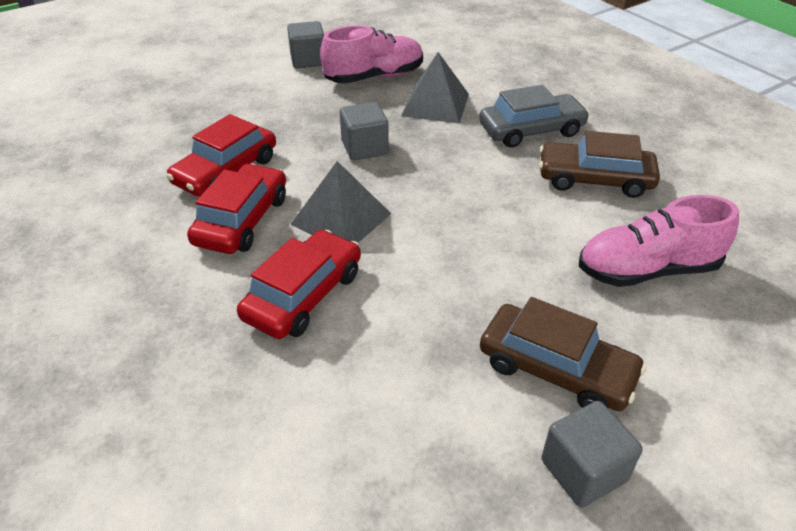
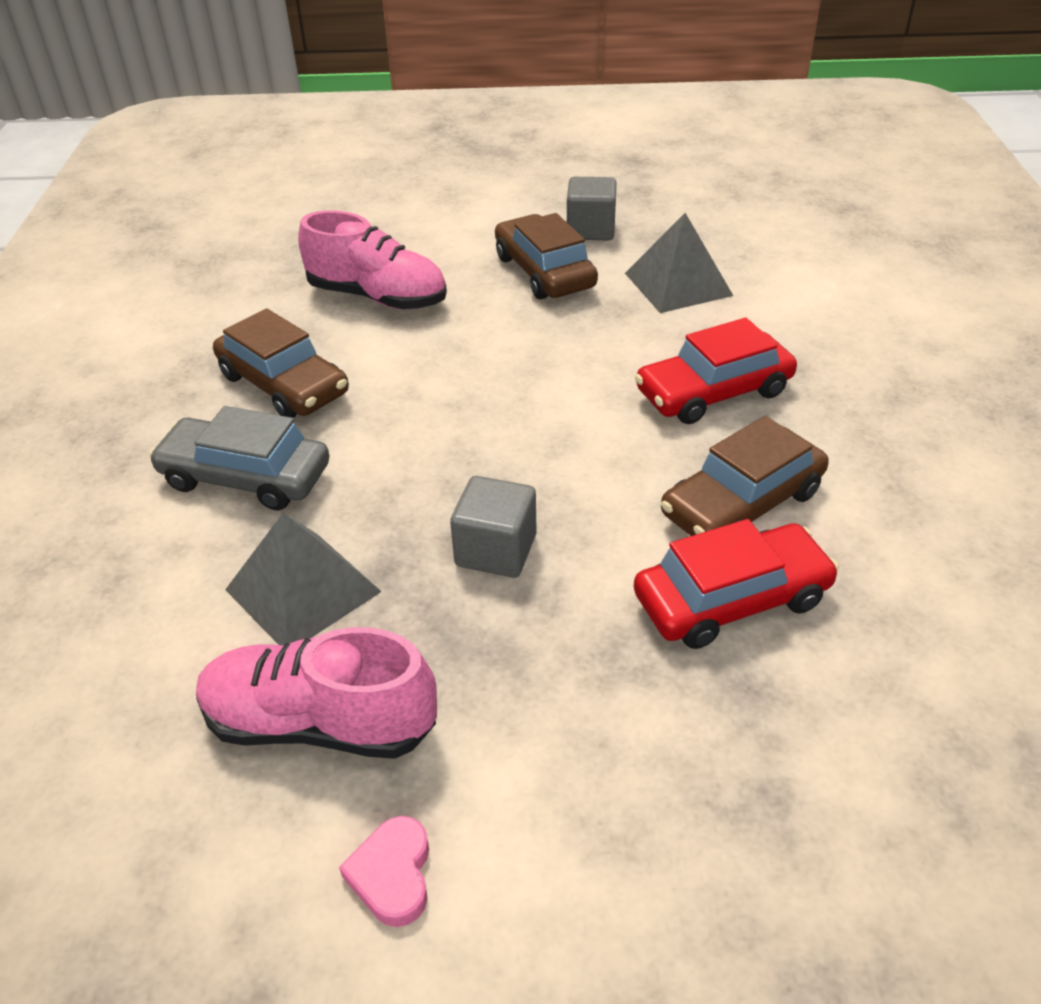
camera: 145 degrees left, 0 degrees up
red car [187,163,286,254] -> brown car [661,416,829,536]
grey cube [287,21,324,68] -> pink heart [339,816,429,927]
grey pyramid [291,161,391,243] -> grey pyramid moved to [625,213,733,313]

